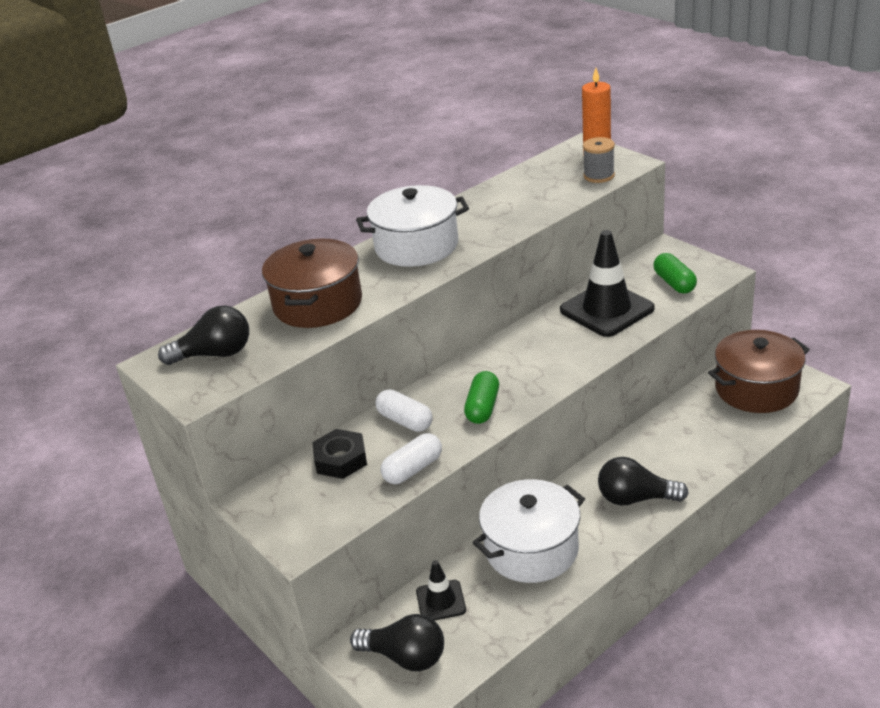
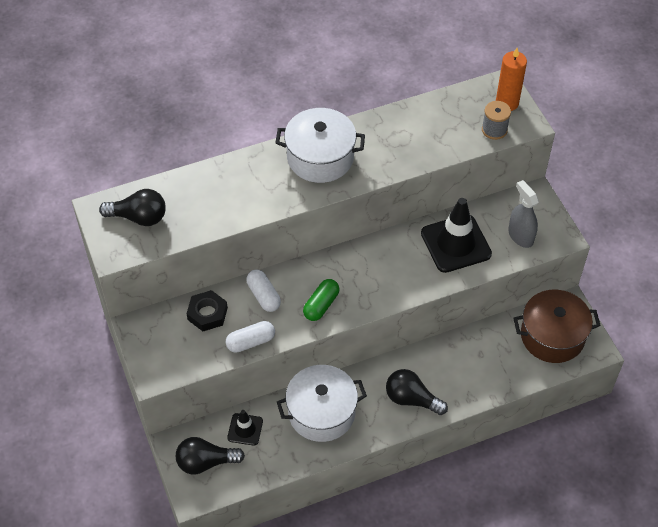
camera: 15 degrees right, 20 degrees up
brown pot [262,238,362,328] -> none
black light bulb [350,614,444,671] -> black light bulb turned 135 degrees clockwise [176,437,245,475]
green capsule [653,253,697,294] -> grey spray bottle [508,180,539,248]

